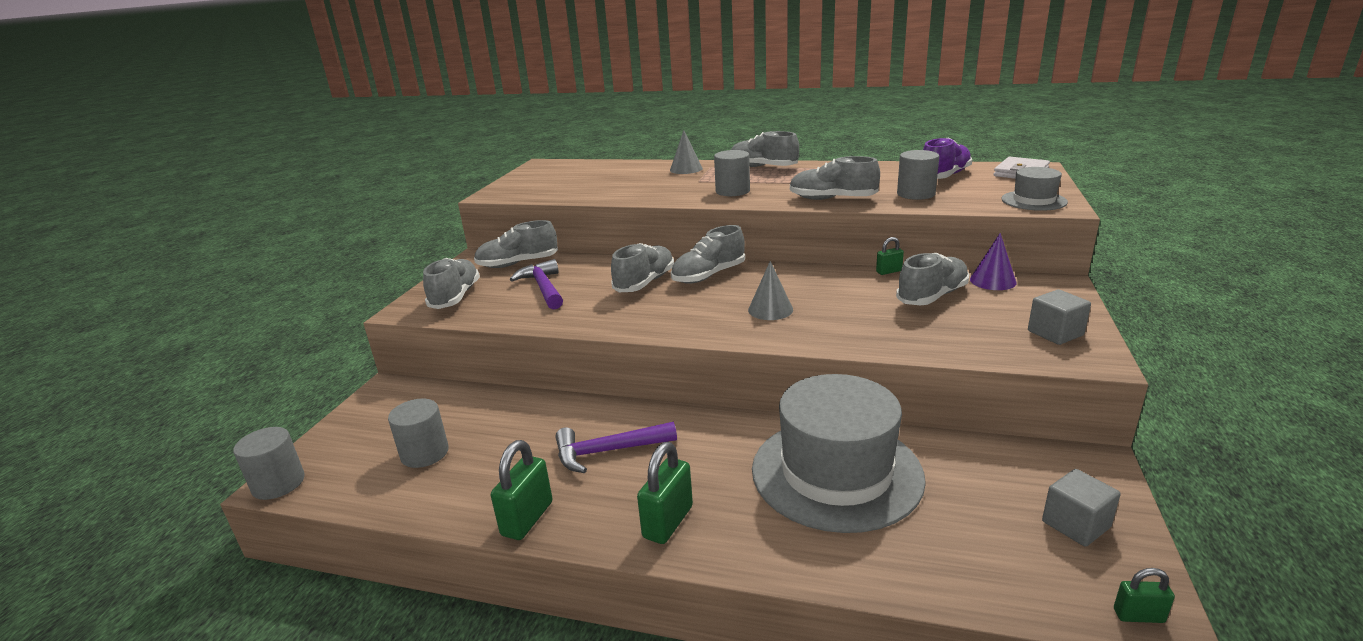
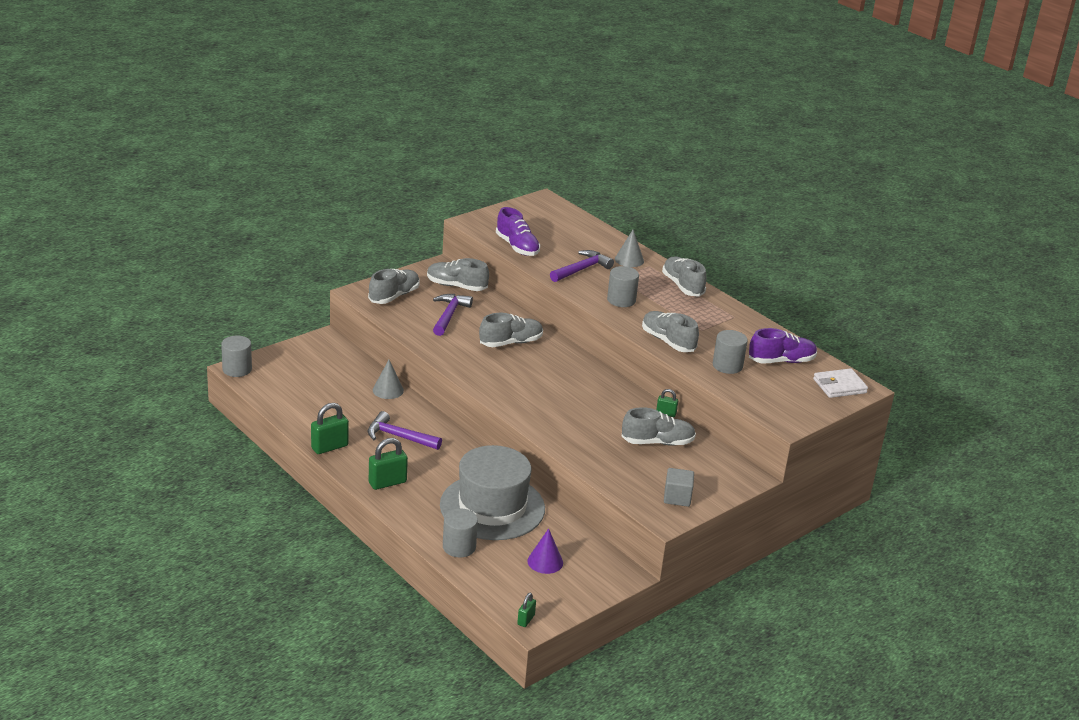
camera: 30 degrees right, 5 degrees up
grey cylinder [388,398,449,468] -> grey cylinder moved to [443,508,478,557]
grey shoe [671,225,745,284] -> none
grey cone [748,261,793,320] -> grey cone moved to [373,360,404,399]
purple cone [970,233,1016,290] -> purple cone moved to [527,528,563,574]
grey hat [1001,167,1068,211] -> none
grey cube [1042,469,1121,547] -> none
green padlock [1114,568,1175,623] -> green padlock turned 75 degrees clockwise [517,593,536,627]
none -> purple shoe [496,207,540,256]
none -> purple hammer [550,250,614,282]

